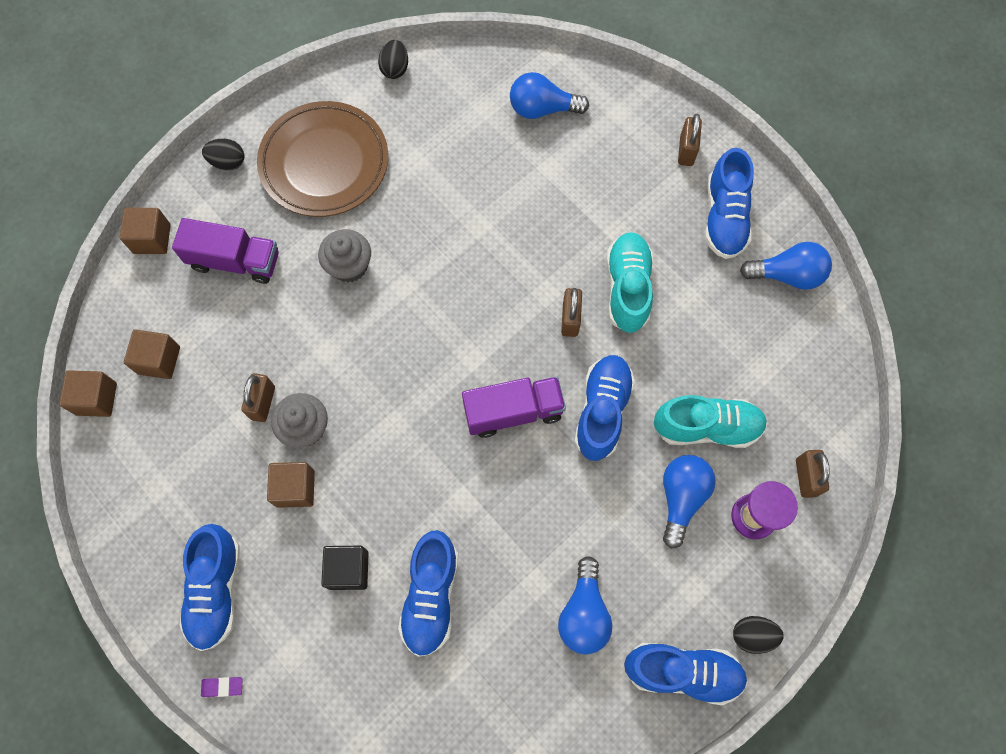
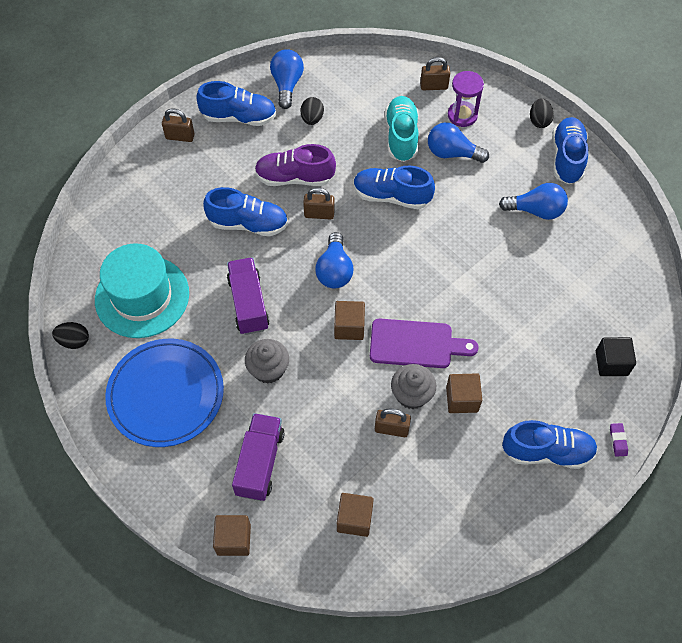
camera: 90 degrees left, 10 degrees down
brown cube [59,370,117,417] -> brown cube moved to [334,301,365,340]
black egg [202,139,244,170] -> black egg moved to [301,97,324,125]
brown plate [257,101,388,217] -> blue plate [105,339,224,447]
black cube [321,546,369,590] -> black cube moved to [596,337,636,376]
blue shoe [398,530,458,657] -> blue shoe moved to [203,187,288,237]
purple truck [462,377,566,438] -> purple truck moved to [227,257,269,335]
blue light bulb [510,72,589,119] -> blue light bulb moved to [315,232,354,288]
turquoise shoe [606,232,653,333] -> purple shoe [255,144,336,186]
none -> turquoise hat [95,243,189,338]
none -> purple cutting board [370,318,479,368]

